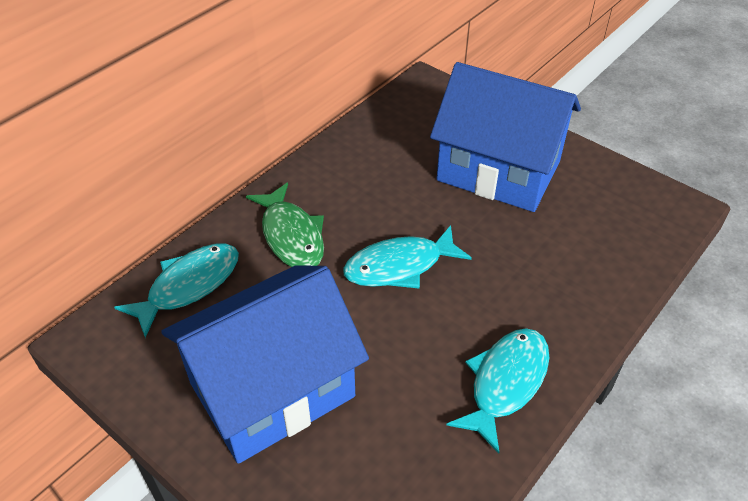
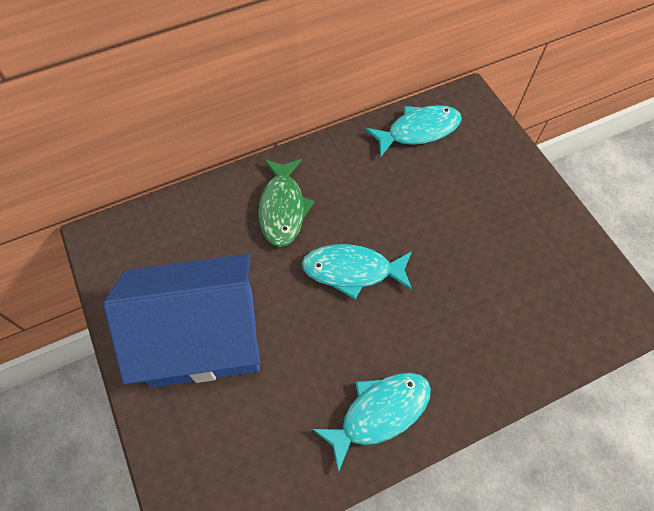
camera: 25 degrees right, 15 degrees up
turquoise fish [114,244,239,338] -> turquoise fish moved to [365,105,462,158]
blue house [430,62,581,212] -> none

